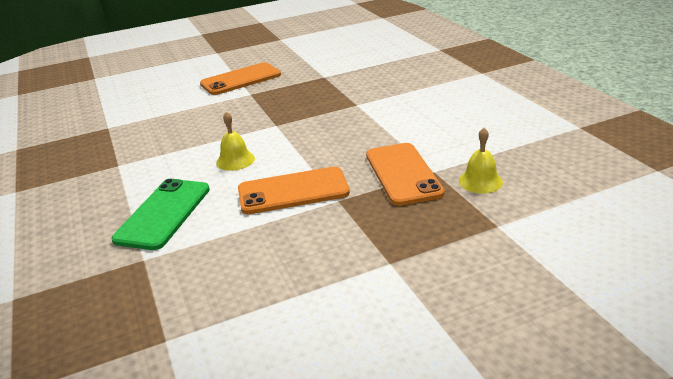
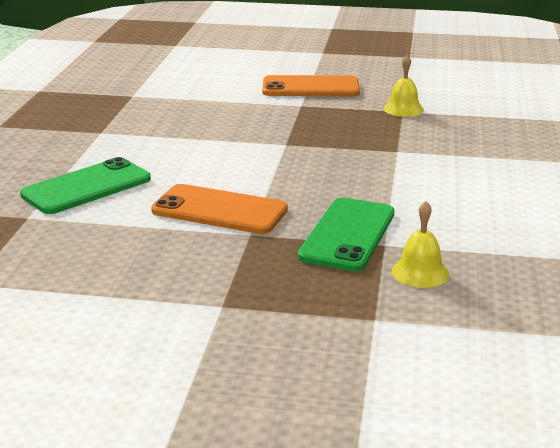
camera: 30 degrees right, 5 degrees down
yellow bell [216,111,255,171] -> yellow bell moved to [383,55,424,117]
orange phone [366,143,445,206] -> green phone [298,198,395,271]

